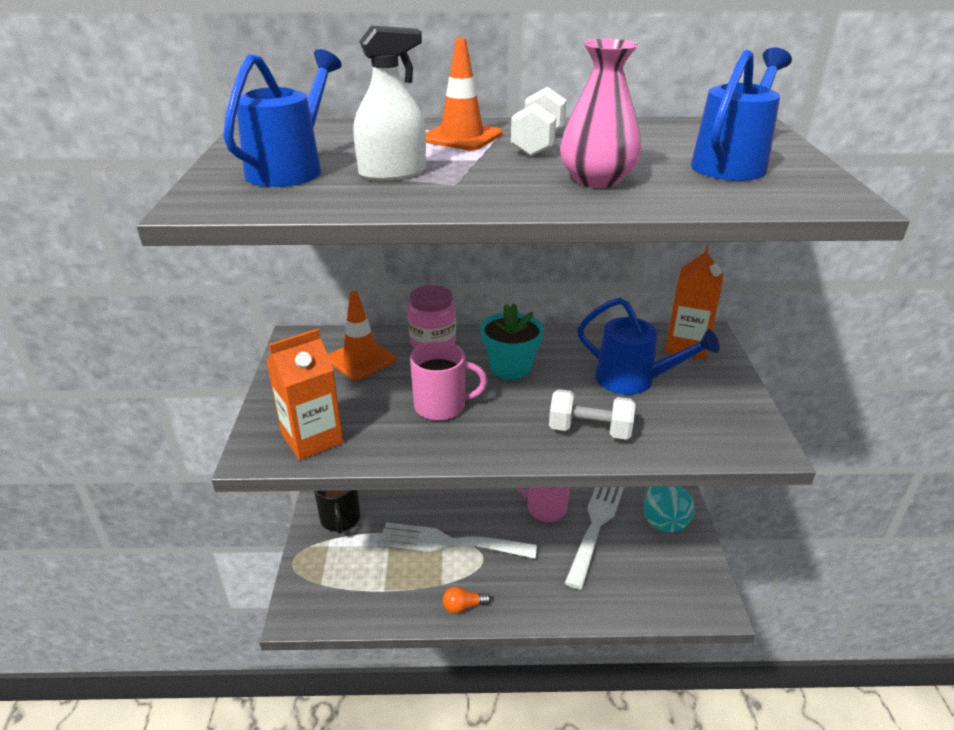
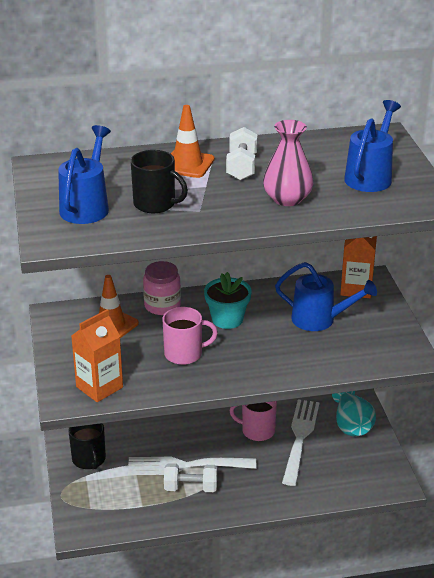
camera: 10 degrees left, 0 degrees up
white spray bottle [353,25,426,181] -> black mug [131,150,188,213]
orange light bulb [443,586,491,614] -> none
white dumbbell [549,389,635,440] -> white dumbbell moved to [164,463,217,492]

